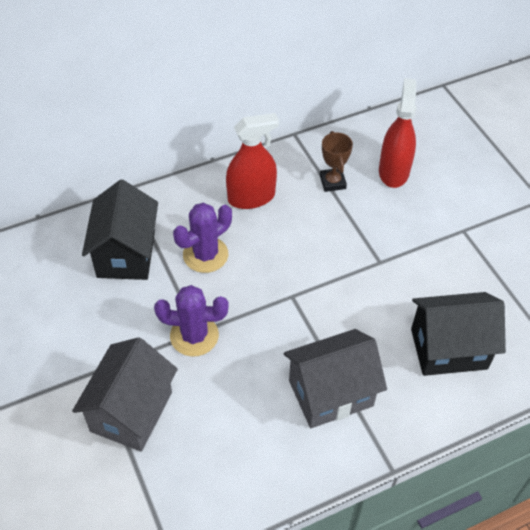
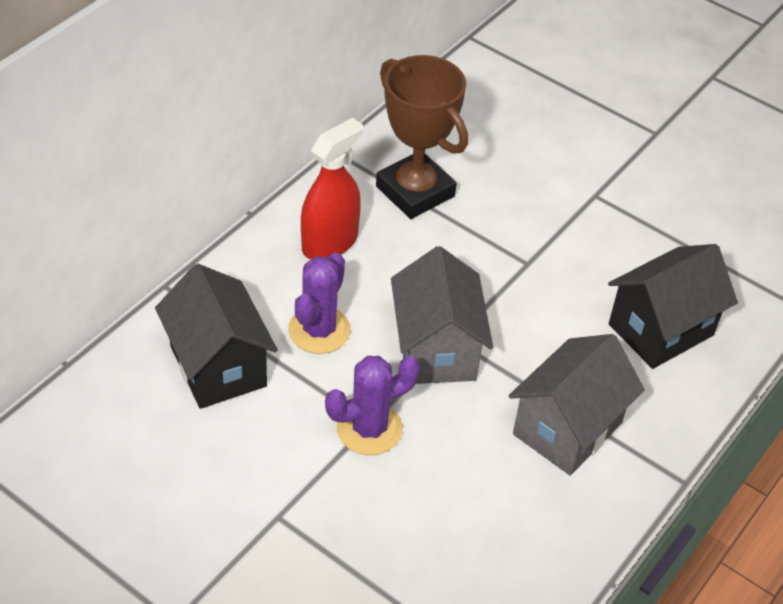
camera: 30 degrees left, 5 degrees down
grey house [72,337,178,452] -> grey house moved to [391,246,493,384]
brown trophy [320,131,353,192] -> brown trophy [376,55,468,219], size x1.94
red spray bottle [379,78,417,188] -> none

